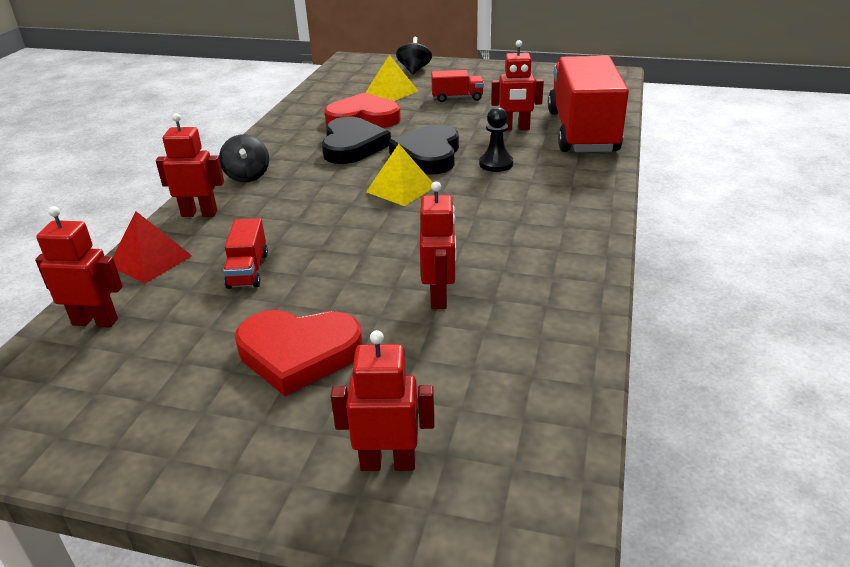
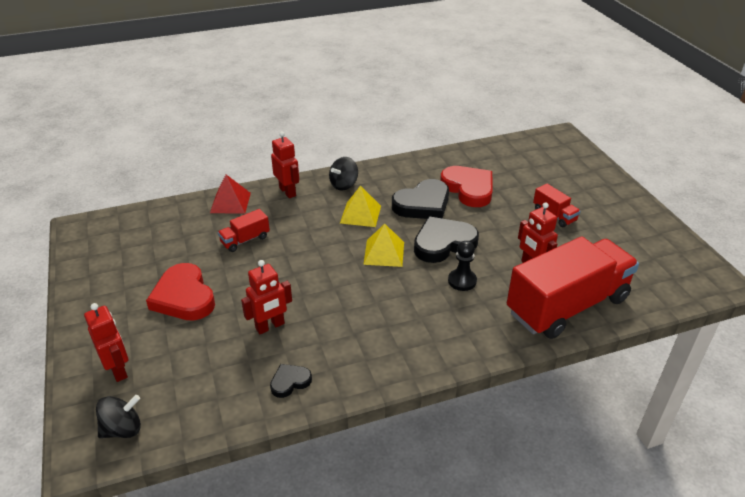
camera: 55 degrees right, 5 degrees up
red robot [35,206,123,328] -> none
yellow pyramid [365,55,418,101] -> yellow pyramid moved to [340,185,381,227]
black spinning top [396,37,432,74] -> black spinning top moved to [96,395,141,438]
none -> black heart [270,364,312,398]

